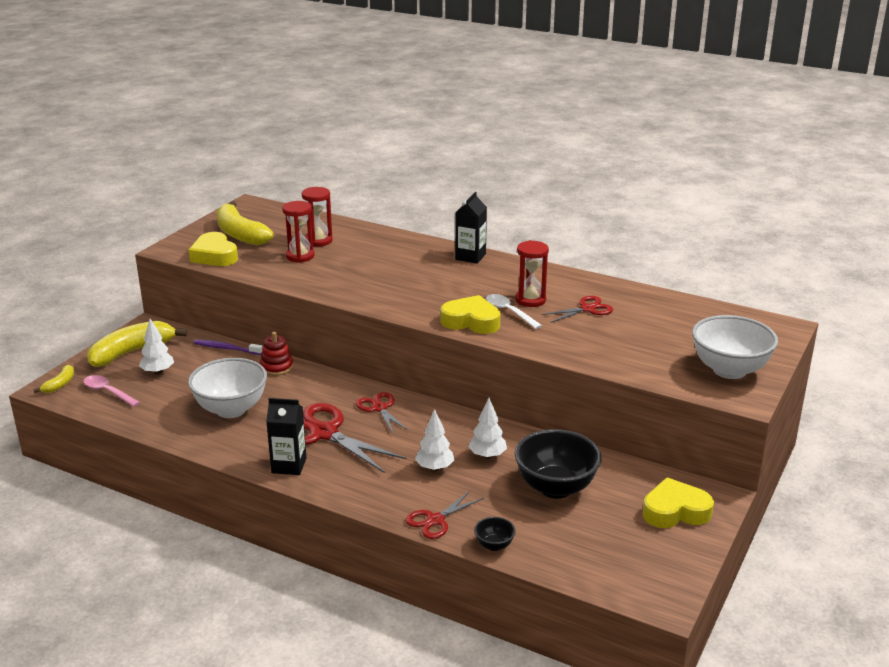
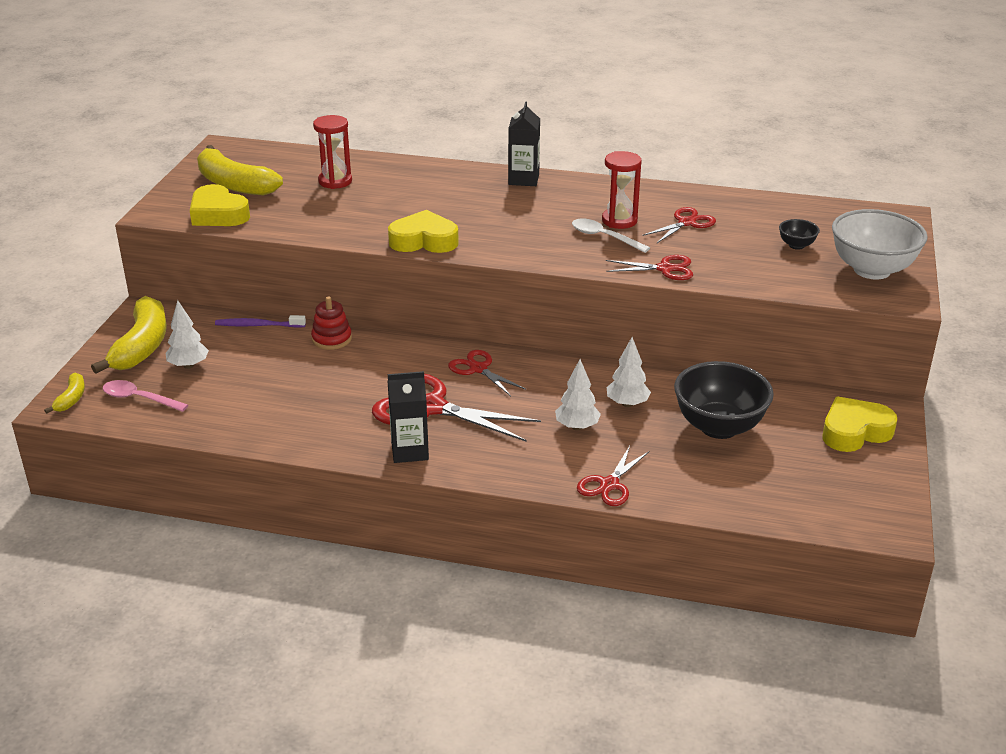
camera: 15 degrees left, 5 degrees up
yellow banana [87,321,188,367] -> yellow banana turned 150 degrees clockwise [91,296,167,374]
white bowl [188,358,267,418] -> none
red hourglass [282,201,315,263] -> none
yellow heart [440,295,501,334] -> yellow heart moved to [388,210,459,253]
black bowl [474,517,516,551] -> black bowl moved to [779,219,820,250]
none -> red scissors [606,255,693,280]

